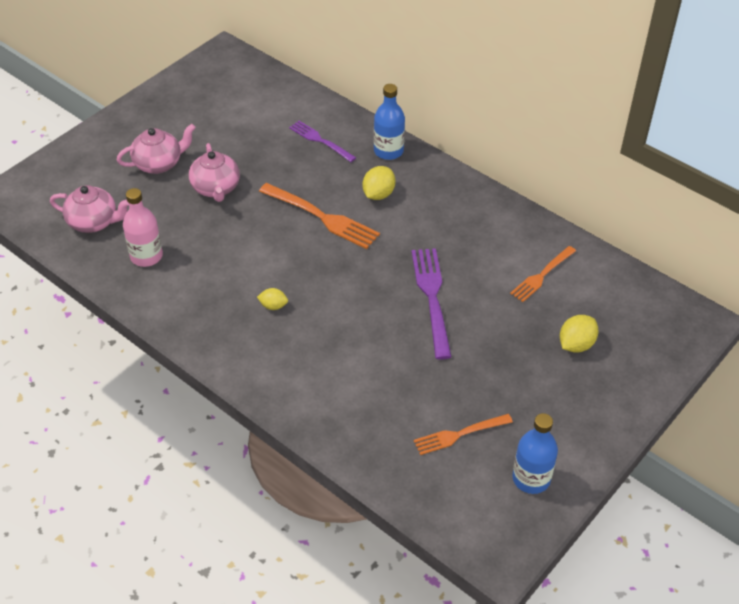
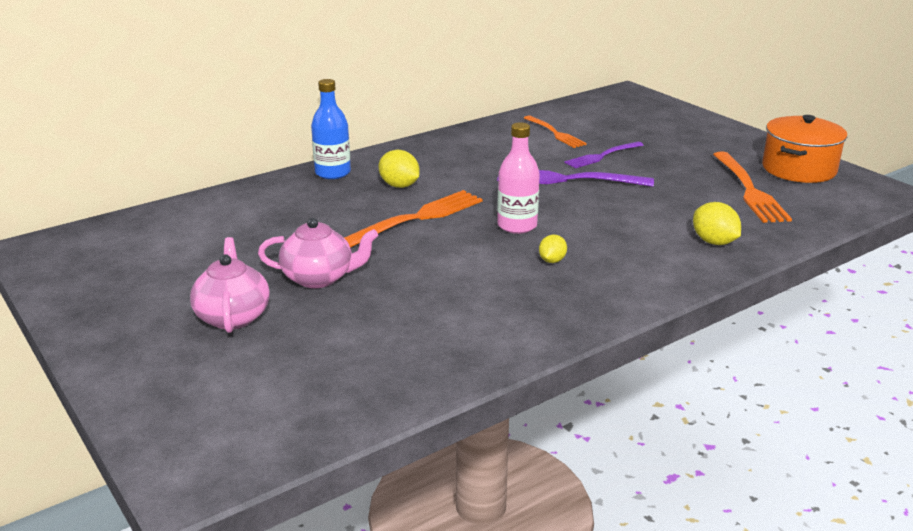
camera: 75 degrees left, 20 degrees down
pink teapot [50,185,129,233] -> none
pink bottle [123,188,163,267] -> pink bottle moved to [497,122,540,234]
purple fork [289,121,356,162] -> purple fork moved to [564,142,644,168]
orange fork [414,414,513,455] -> orange fork [713,152,792,223], size x1.56
blue bottle [513,413,558,494] -> orange pot [762,115,847,183]
yellow lemon [560,315,598,353] -> yellow lemon moved to [693,202,741,245]

